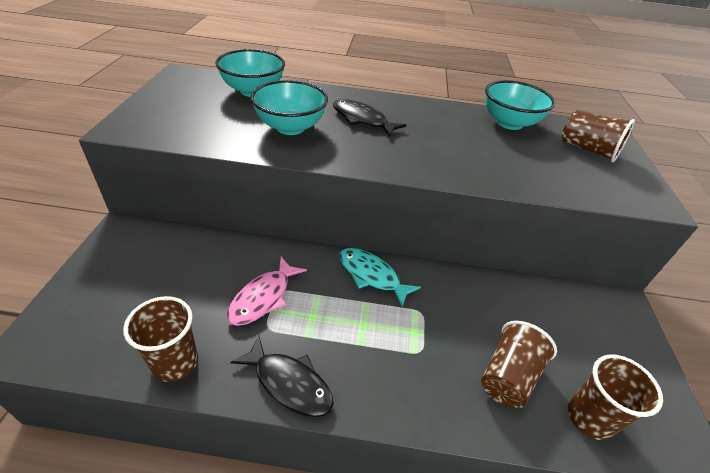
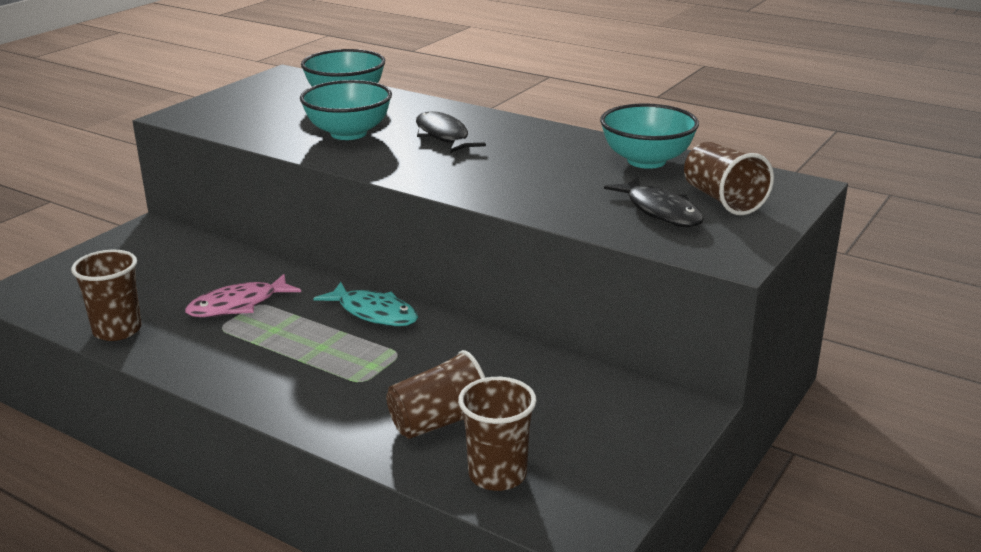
camera: 30 degrees right, 15 degrees down
black fish [230,335,334,417] -> black fish moved to [604,177,703,227]
turquoise fish [339,248,421,307] -> turquoise fish turned 150 degrees clockwise [313,282,418,326]

